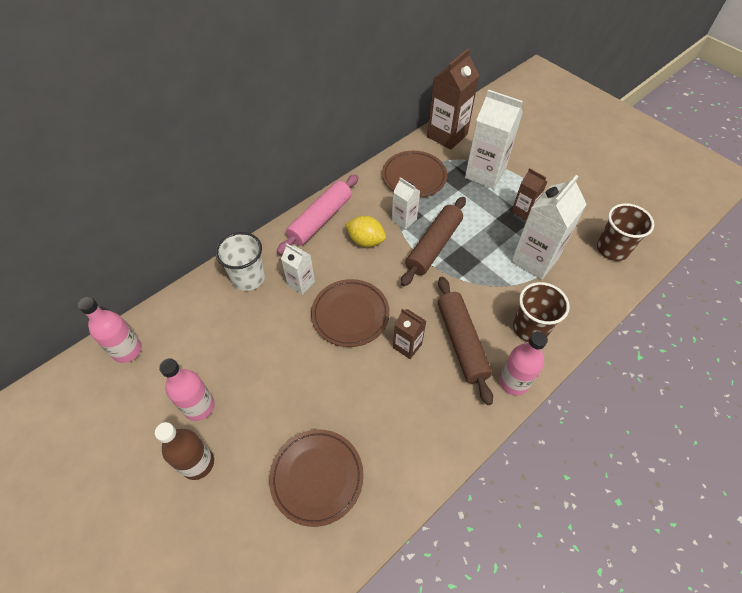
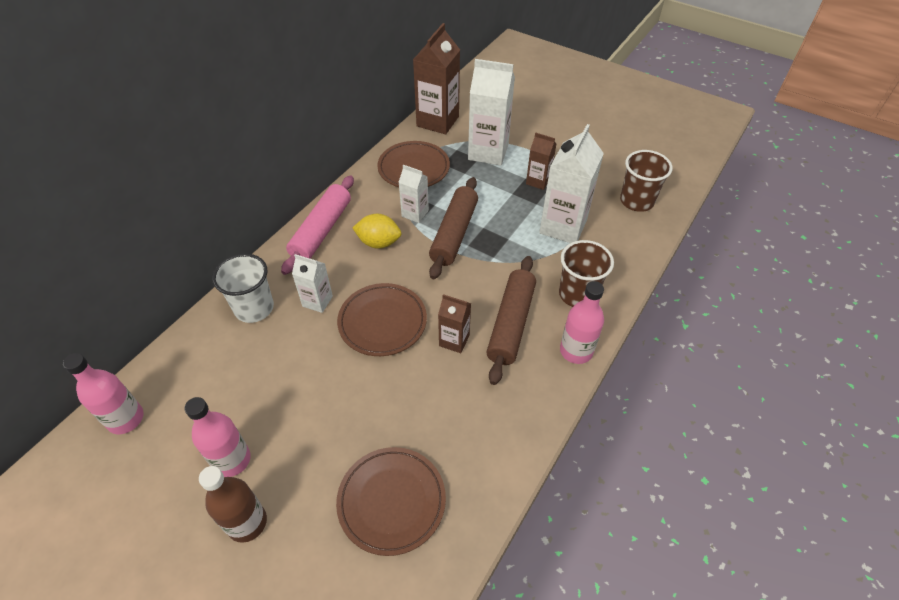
camera: 15 degrees left, 5 degrees down
brown rolling pin [438,277,493,405] -> brown rolling pin turned 45 degrees clockwise [486,256,536,385]

